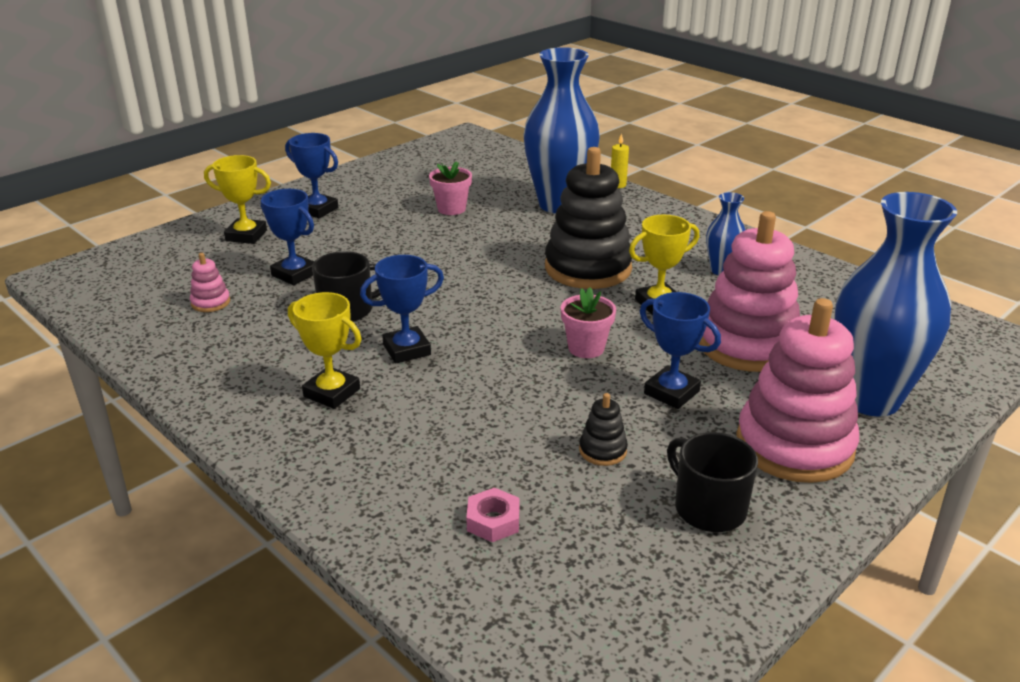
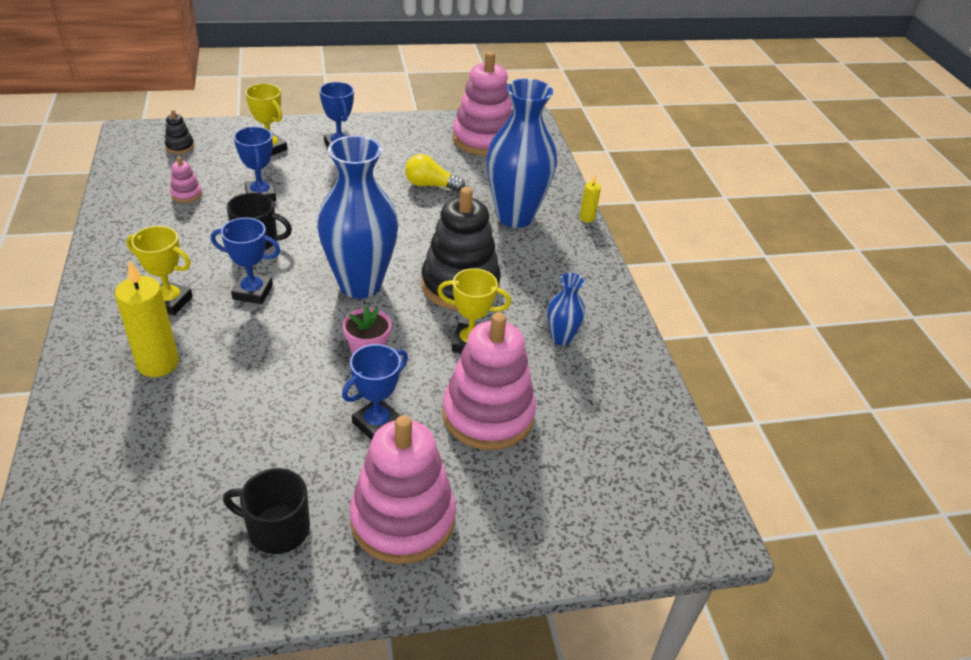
camera: 30 degrees right, 10 degrees up
yellow trophy [288,292,361,409] -> yellow trophy turned 45 degrees counterclockwise [126,226,193,315]
pink flower pot [429,161,472,215] -> yellow light bulb [405,154,465,192]
pink nut [466,488,519,542] -> none
black stacking toy [579,393,628,466] -> black stacking toy moved to [165,110,194,154]
blue trophy [640,292,721,409] -> blue trophy turned 60 degrees clockwise [342,344,408,440]
black mug [667,432,758,532] -> black mug turned 75 degrees counterclockwise [223,468,310,554]
blue vase [834,192,957,417] -> blue vase moved to [317,136,398,299]
none -> yellow candle [115,260,179,377]
none -> pink stacking toy [452,51,512,156]

